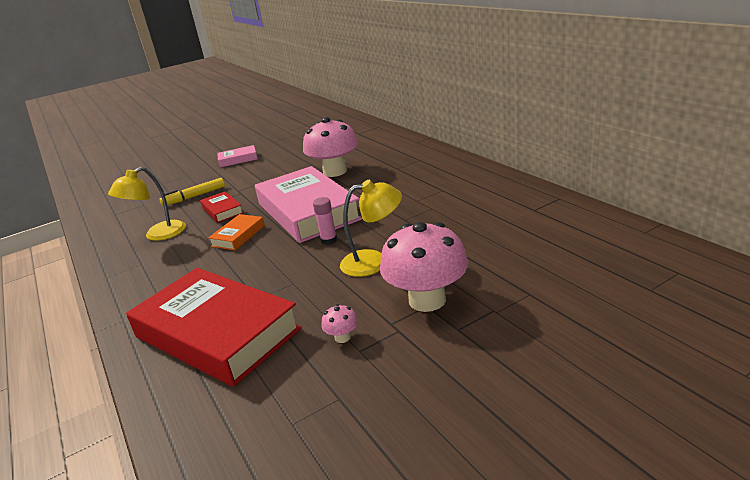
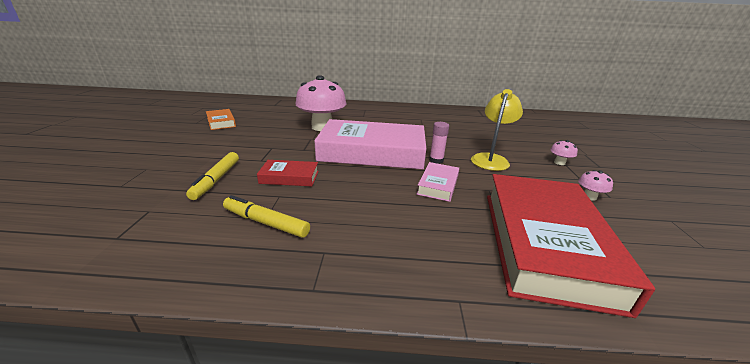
camera: 60 degrees left, 0 degrees up
yellow lamp [108,167,186,241] -> yellow marker [223,195,310,238]
red book [126,268,302,387] -> red book turned 60 degrees counterclockwise [487,174,655,318]
orange book [208,214,265,251] -> orange book moved to [206,109,236,130]
pink book [217,145,258,167] -> pink book moved to [417,162,459,202]
pink mushroom [380,222,468,312] -> pink mushroom [550,140,578,165], size x0.41

